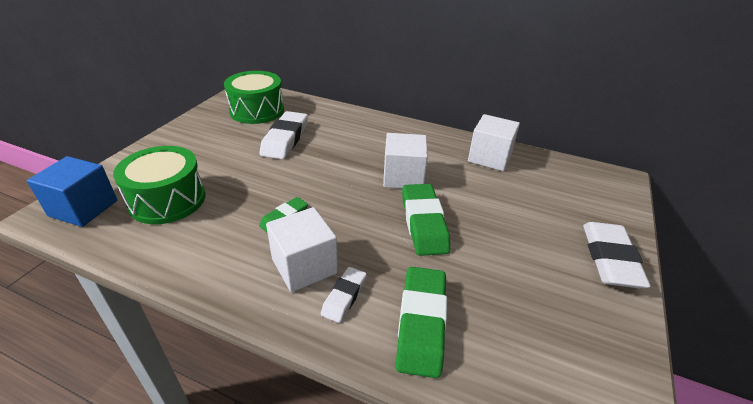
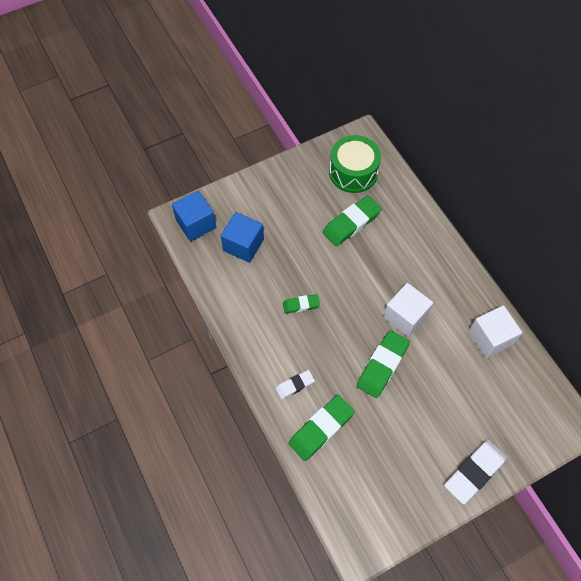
camera: 40 degrees right, 25 degrees up
green drum [113,146,206,224] -> blue cube [221,212,264,263]
white eraser [259,111,308,159] -> green eraser [323,195,382,246]
white cube [266,207,338,292] -> none

